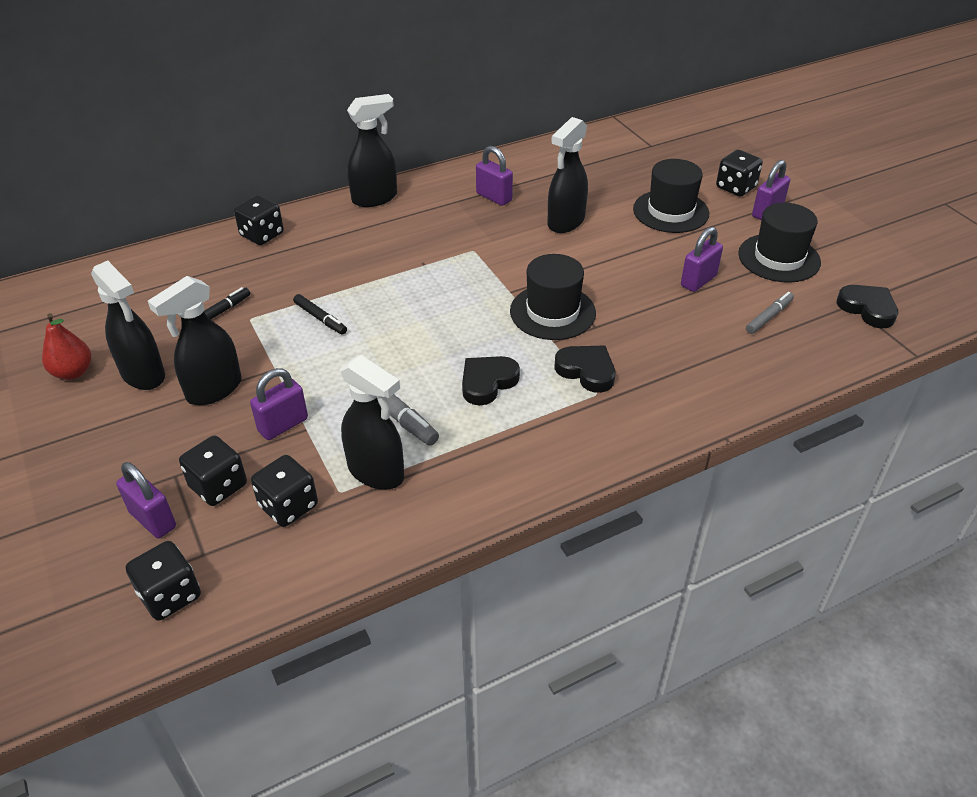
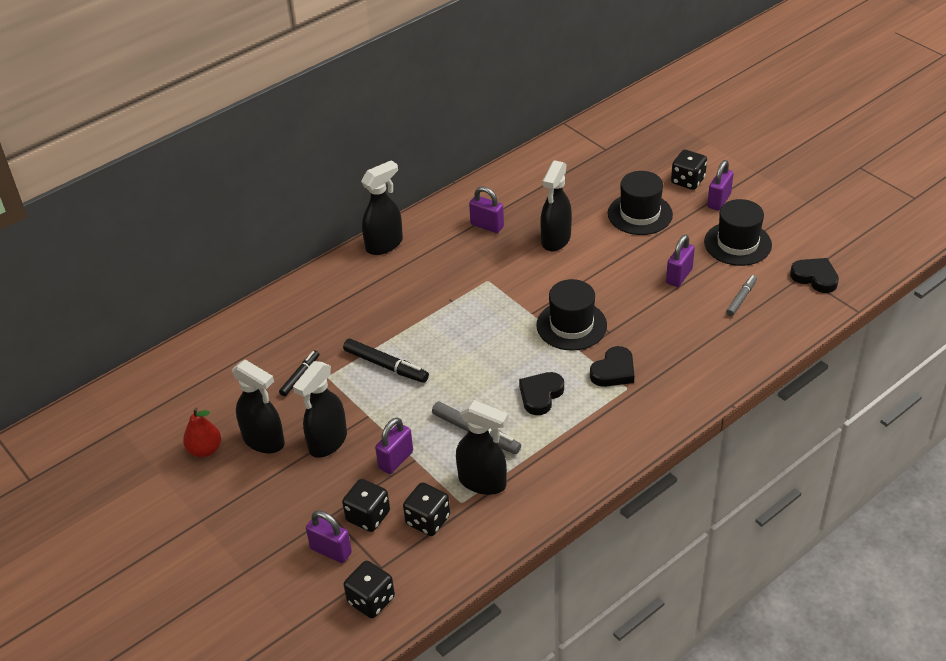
camera: 10 degrees left, 0 degrees up
black dice [234,195,284,245] -> none
black marker [293,294,347,334] -> black marker [343,339,429,383], size x1.56
black heart [554,346,615,393] -> black heart turned 105 degrees clockwise [590,346,634,387]

